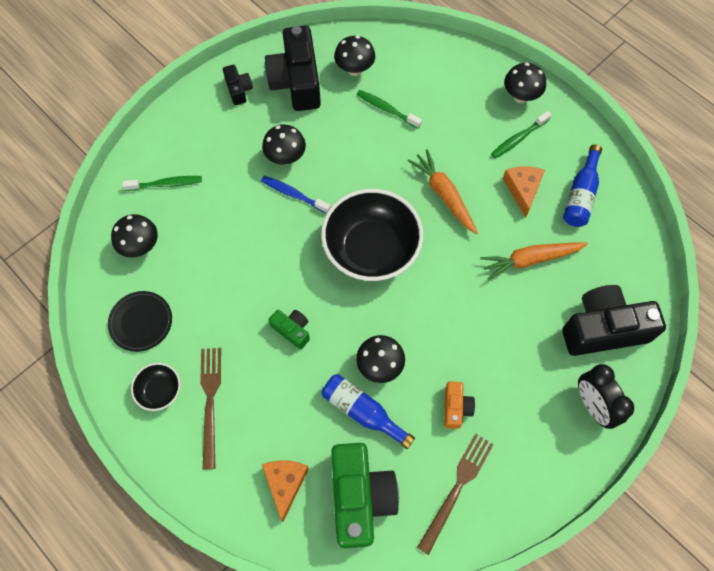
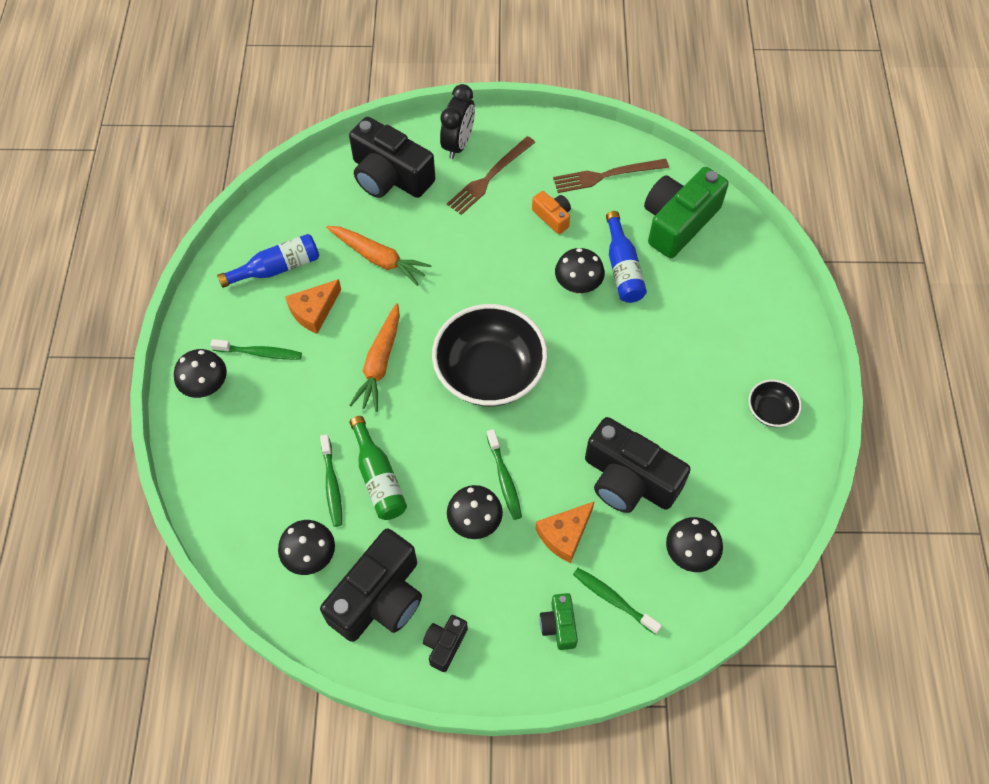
camera: 135 degrees left, 5 degrees down
black plate [108,291,172,352] -> none
brown fork [200,348,221,470] -> brown fork moved to [447,136,535,215]
blue toothbrush [261,176,331,213] -> green toothbrush [487,429,522,520]
orange cheese [262,460,309,522] -> orange cheese moved to [536,501,595,563]
green camera [269,310,310,349] -> green camera moved to [540,593,578,650]
orange camera [444,381,475,429] -> orange camera turned 90 degrees clockwise [532,191,571,234]
none -> green bottle [349,416,407,520]
none -> black camera [585,417,691,513]

